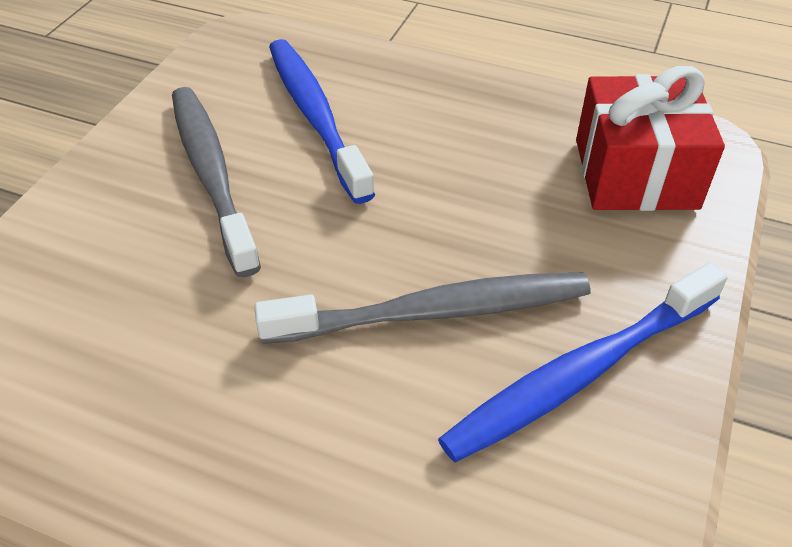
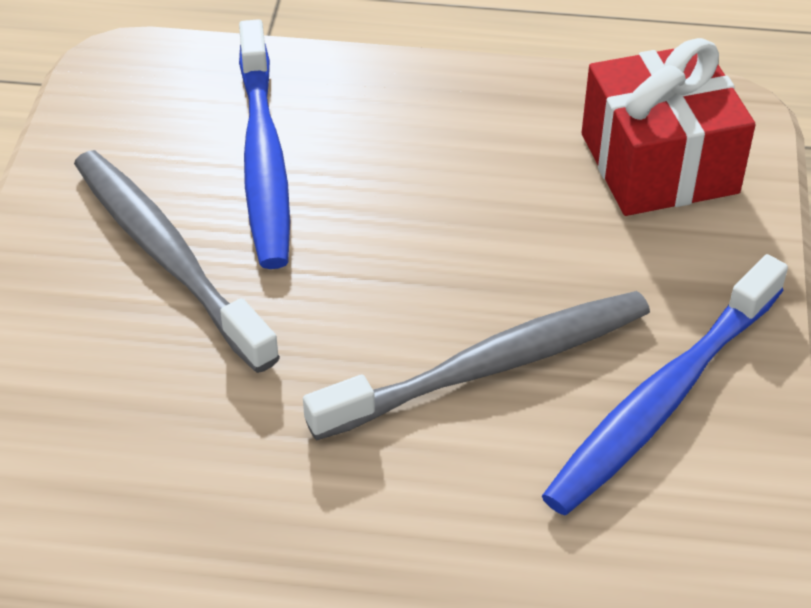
camera: 15 degrees left, 0 degrees up
blue toothbrush [269,39,375,204] -> blue toothbrush turned 150 degrees counterclockwise [239,19,290,269]

